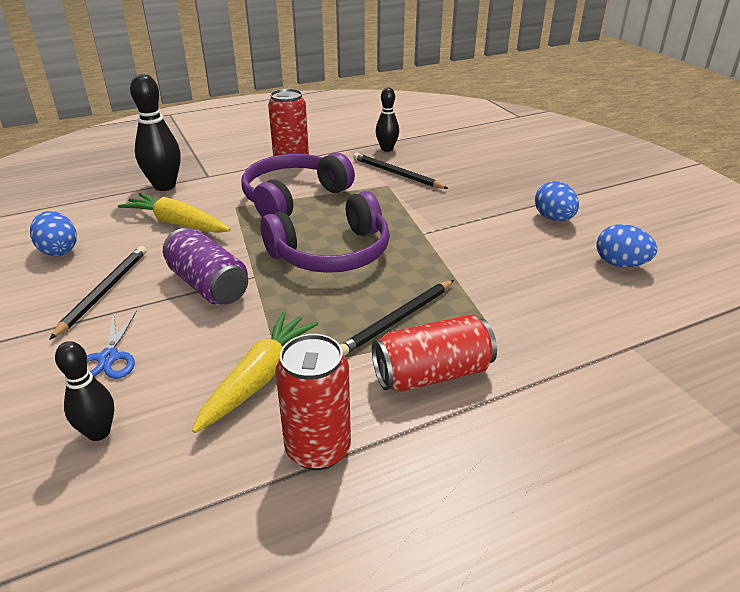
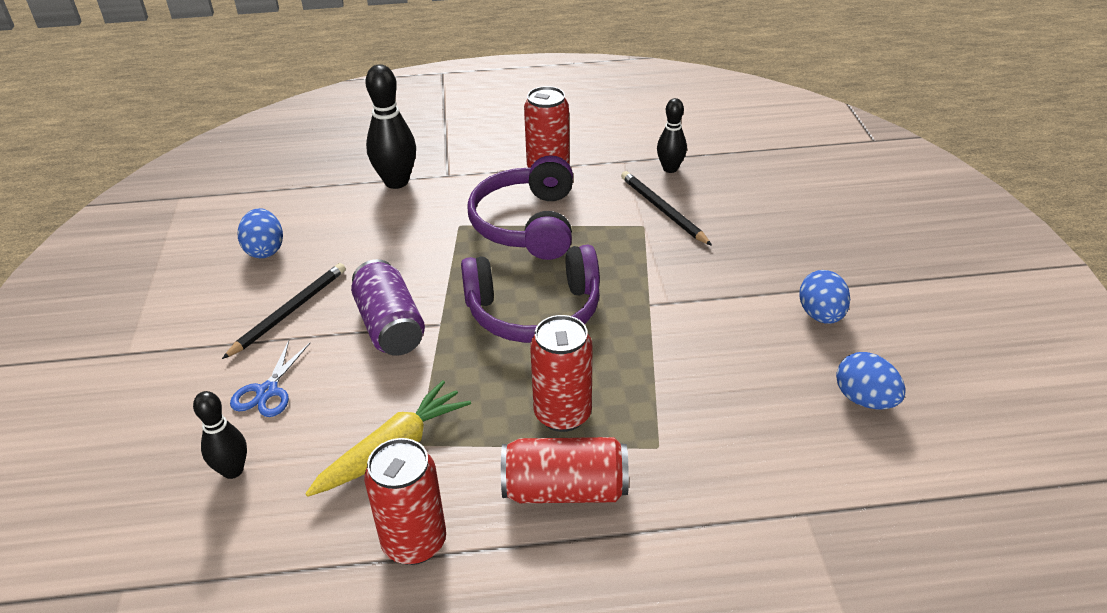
camera: 20 degrees right, 5 degrees up
yellow carrot [118,193,231,233] -> none
purple headphones [242,152,355,217] -> purple headphones turned 60 degrees counterclockwise [467,155,573,260]
black pencil [340,280,454,356] -> red can [530,315,592,432]

